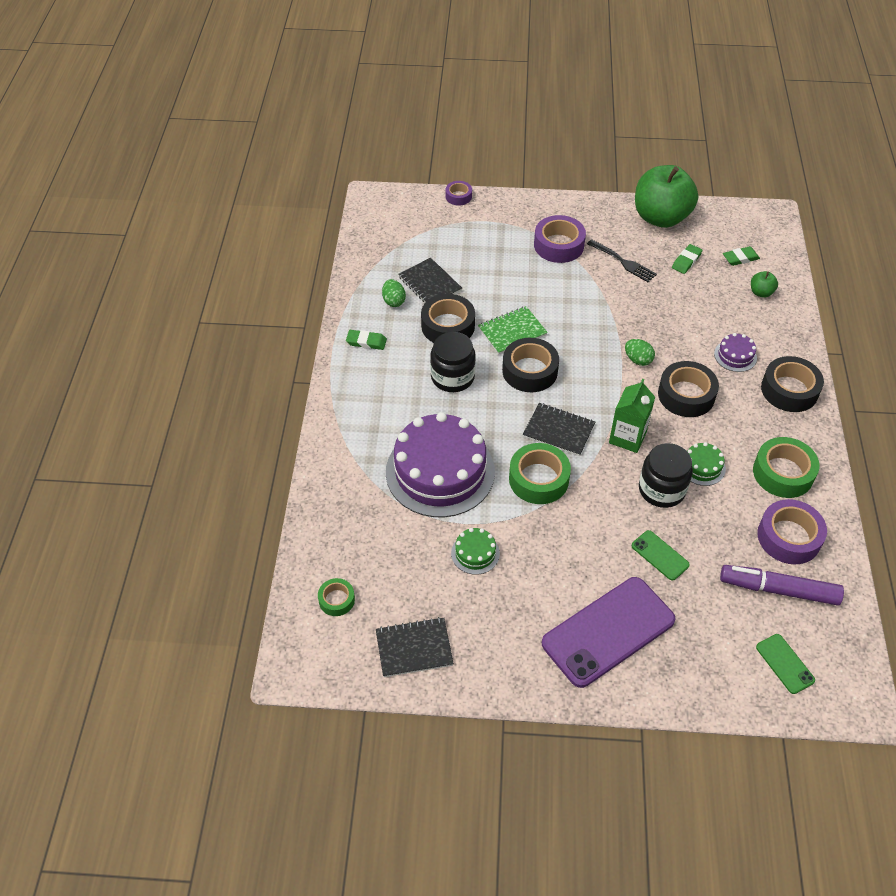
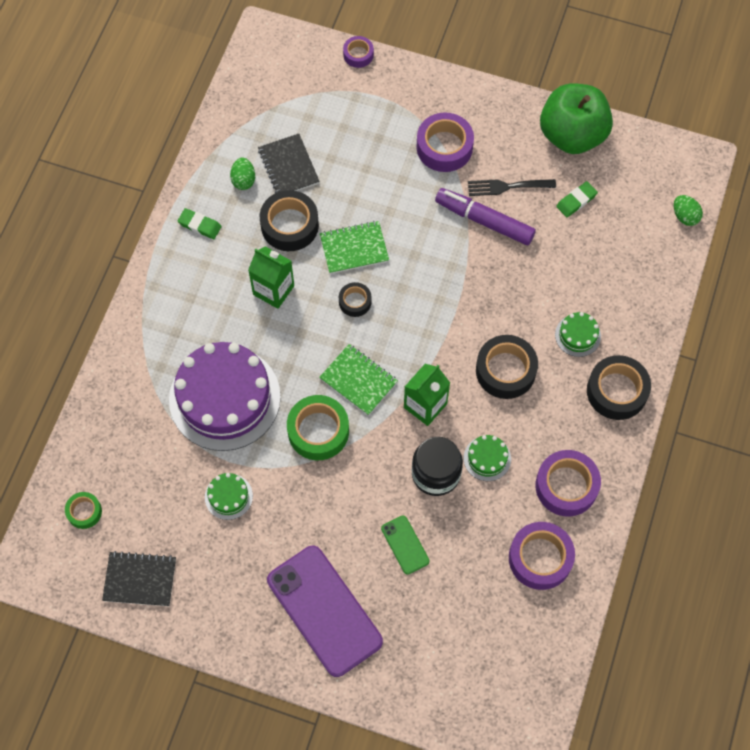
camera: 15 degrees right, 15 degrees up
black jar [430,332,476,392] -> green carton [248,246,294,309]
black tape [502,338,559,392] -> black tape [339,282,372,317], size x0.55
black notebook [523,403,595,456] -> green notebook [319,344,398,416]
purple phone [542,577,675,688] -> purple phone turned 75 degrees clockwise [267,546,383,677]
black fork [587,239,657,282] -> black fork turned 120 degrees clockwise [468,179,556,196]
green egg [625,339,655,366] -> green egg moved to [674,195,703,226]
purple cake [714,333,757,372] -> green cake [555,312,601,357]
purple marker [720,565,844,606] -> purple marker moved to [435,188,536,245]
green eraser [723,246,760,266] -> none
green apple [751,271,778,297] -> none
green tape [753,437,820,498] -> purple tape [535,450,601,517]
green phone [756,634,815,694] -> none

